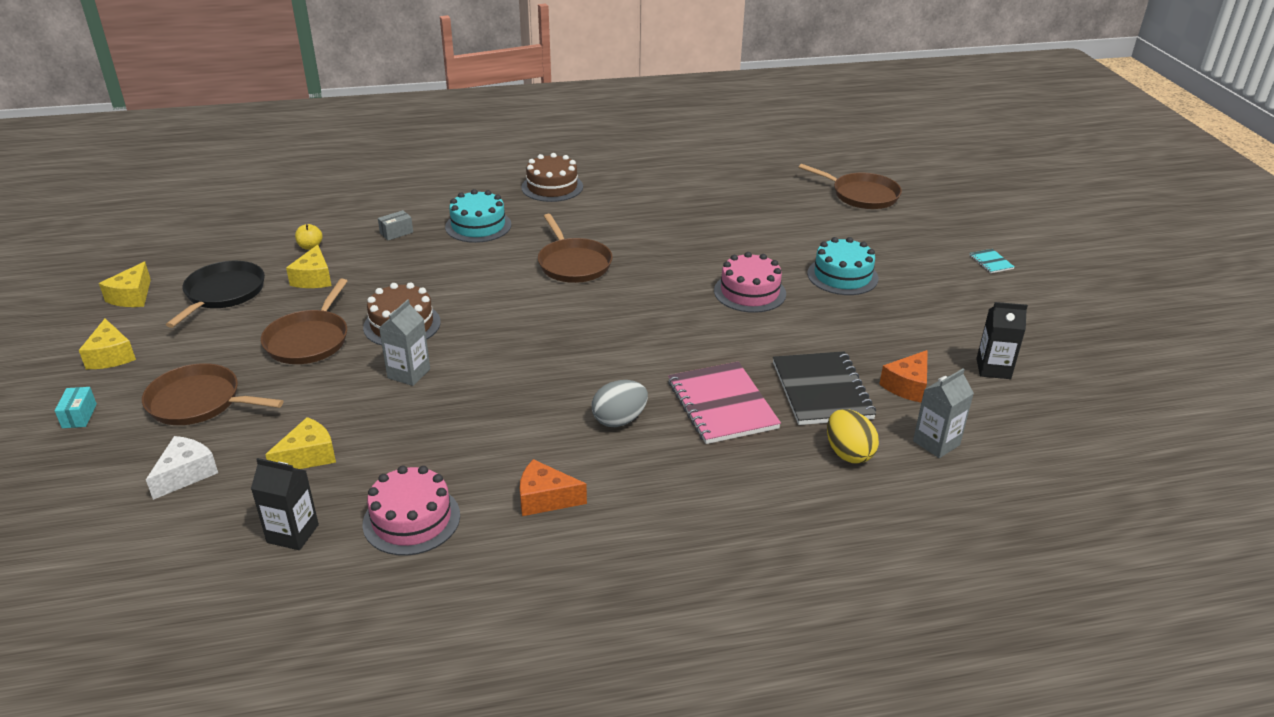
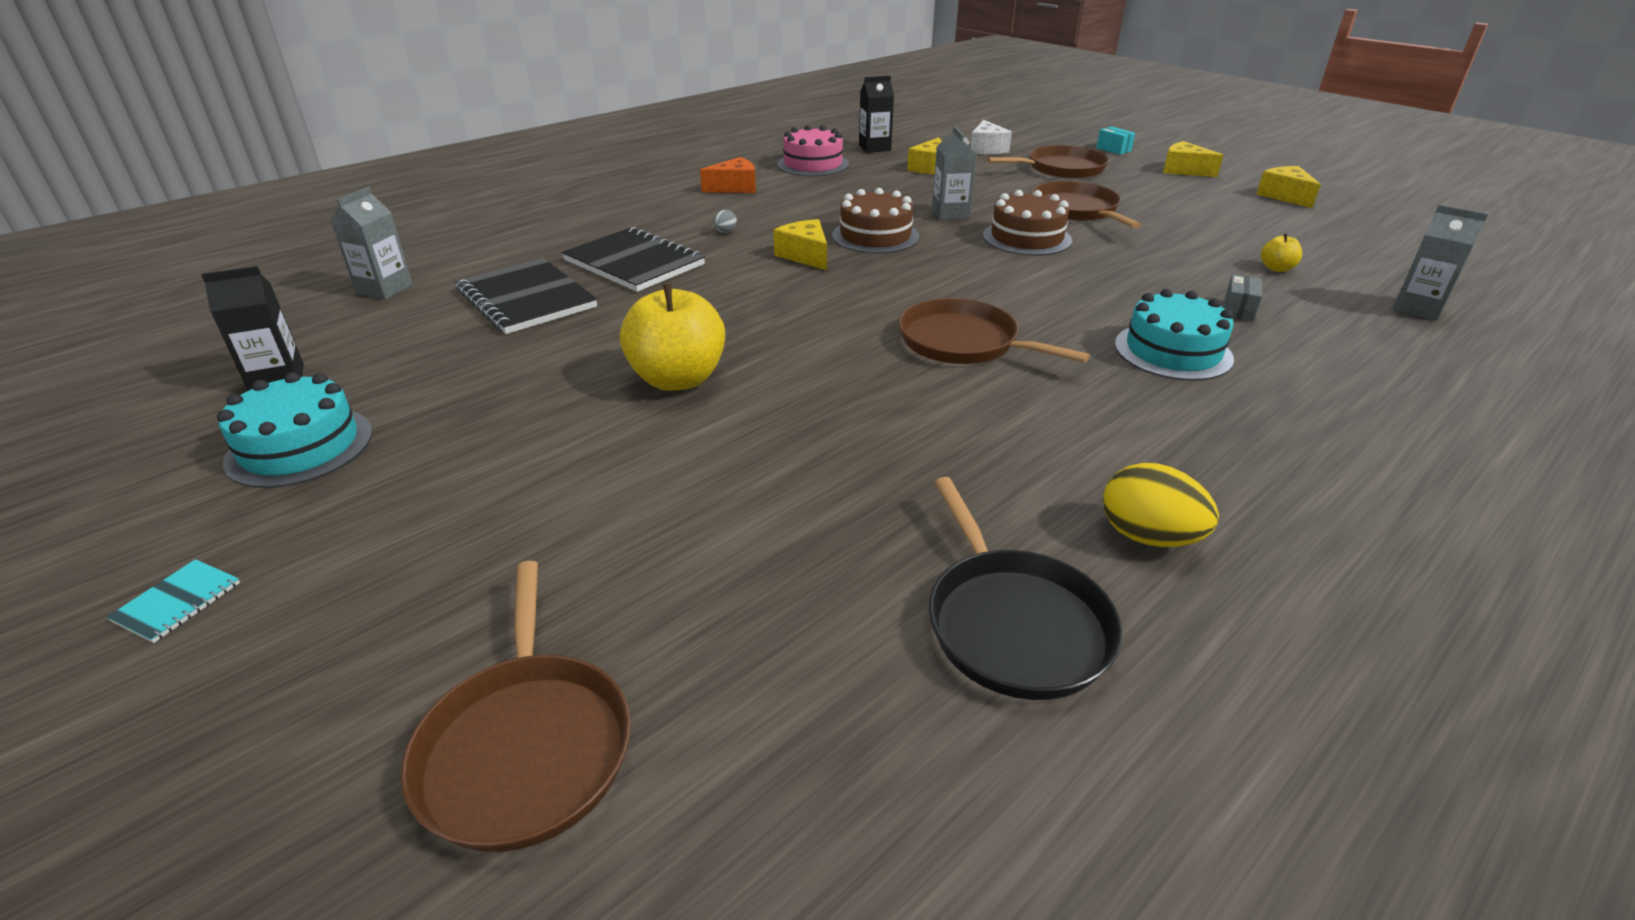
camera: 150 degrees right, 0 degrees up
black pan [166,261,265,328] -> black pan moved to [929,477,1123,700]
yellow cheese [286,245,332,288] -> yellow cheese moved to [773,219,827,270]
brown cake [521,153,583,202] -> brown cake moved to [832,188,919,254]
grey egg [592,380,648,427] -> grey egg [713,210,737,233], size x0.48
pink notebook [668,362,781,444] -> black notebook [562,227,705,292]
pink cake [714,252,786,313] -> yellow apple [620,283,725,391]
brown pan [799,164,902,209] -> brown pan turned 105 degrees counterclockwise [401,561,631,852]
turquoise cake [807,237,878,295] -> turquoise cake moved to [217,372,373,488]
yellow egg [827,409,879,463] -> yellow egg moved to [1103,463,1219,547]
orange cheese [879,350,928,402] -> none
turquoise notebook [969,249,1014,273] -> turquoise notebook turned 75 degrees clockwise [107,559,240,643]
none -> grey carton [1392,205,1488,321]

